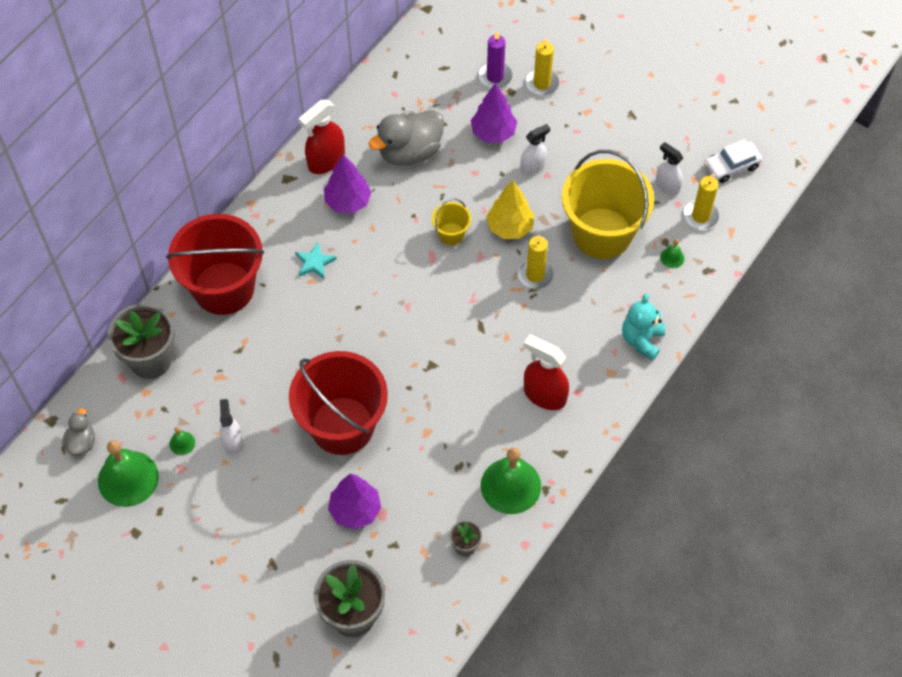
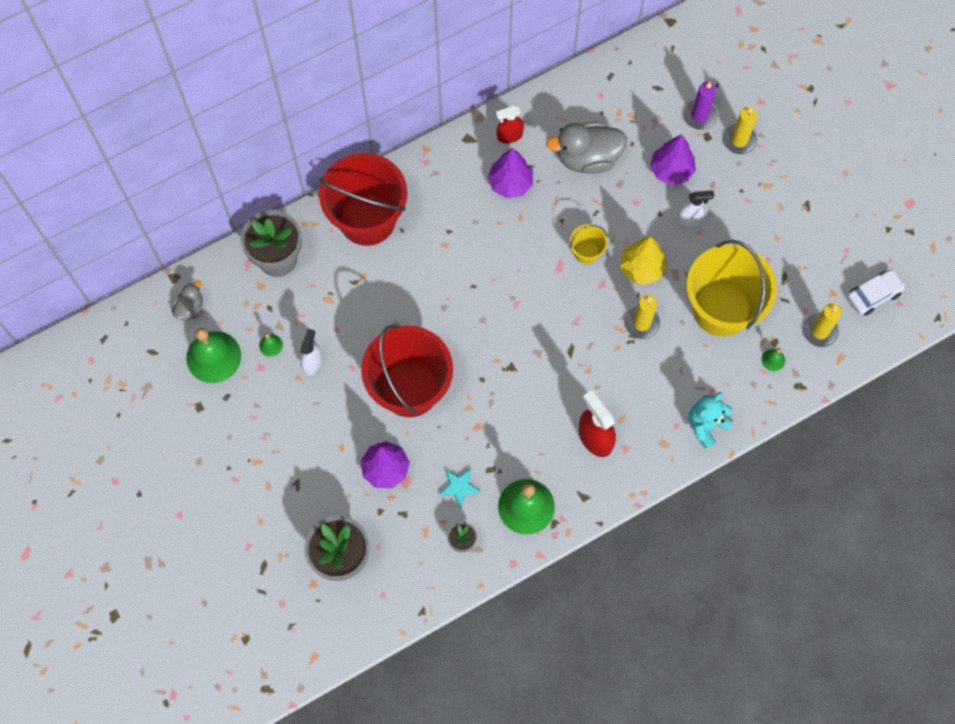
camera: 25 degrees right, 10 degrees up
turquoise star [295,242,337,279] -> turquoise star moved to [439,468,481,508]
red spray bottle [299,100,345,174] -> red spray bottle [496,105,524,144], size x0.65
white spray bottle [656,142,683,195] -> none
white car [704,139,762,183] -> white car turned 150 degrees clockwise [847,270,905,316]

